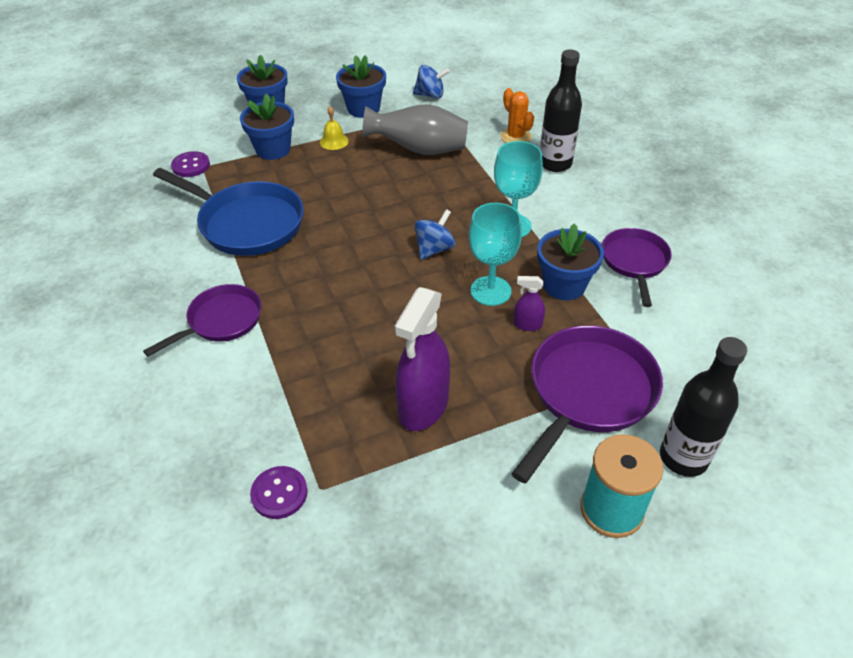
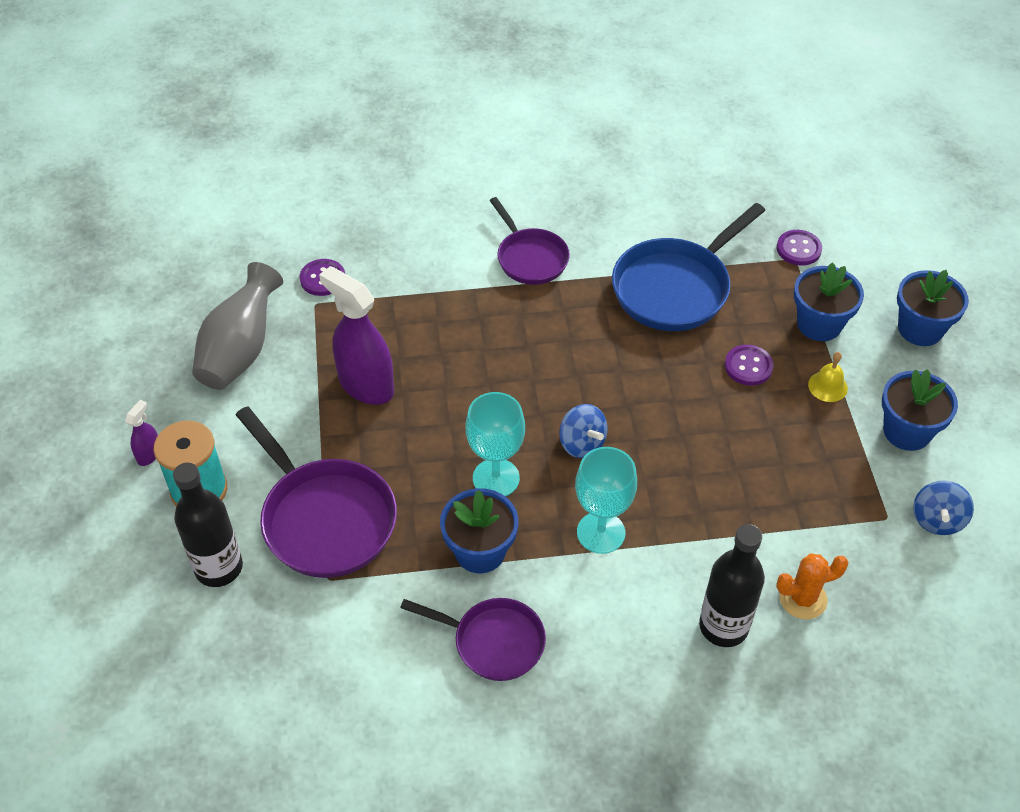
camera: 105 degrees right, 5 degrees up
grey vase [362,104,468,155] -> grey vase moved to [192,262,283,390]
purple spray bottle [514,276,545,331] -> purple spray bottle moved to [125,400,158,466]
none -> purple button [725,345,774,385]

